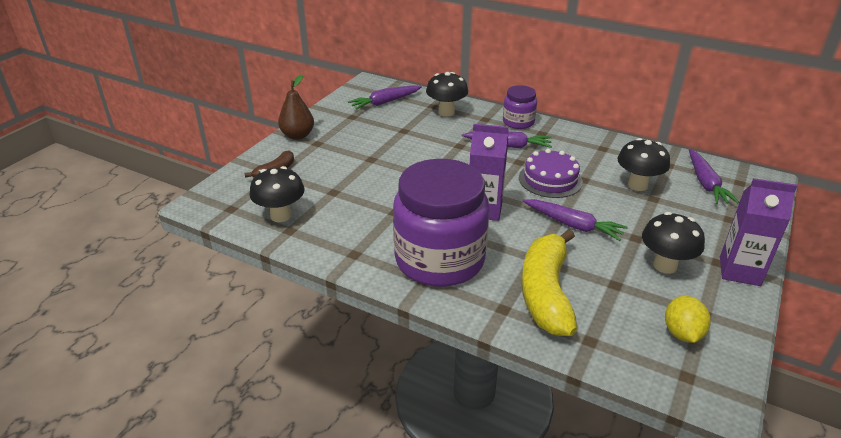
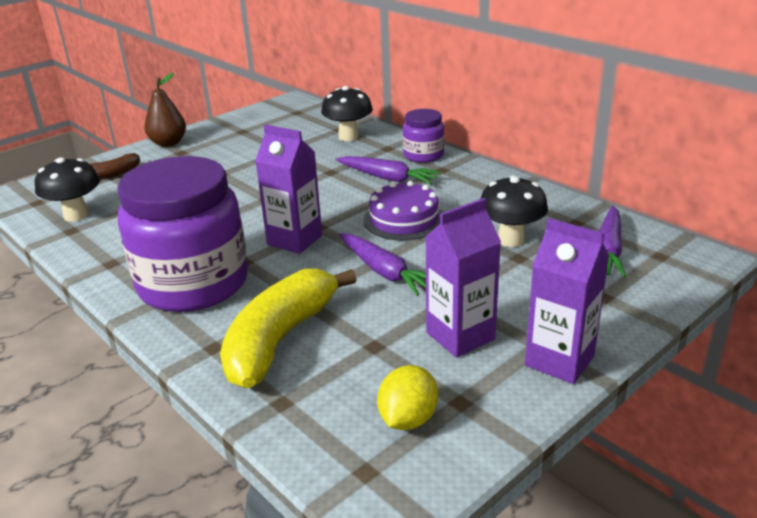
camera: 20 degrees right, 5 degrees down
purple carrot [348,85,422,110] -> none
black mushroom [642,212,705,274] -> purple carton [426,198,501,358]

